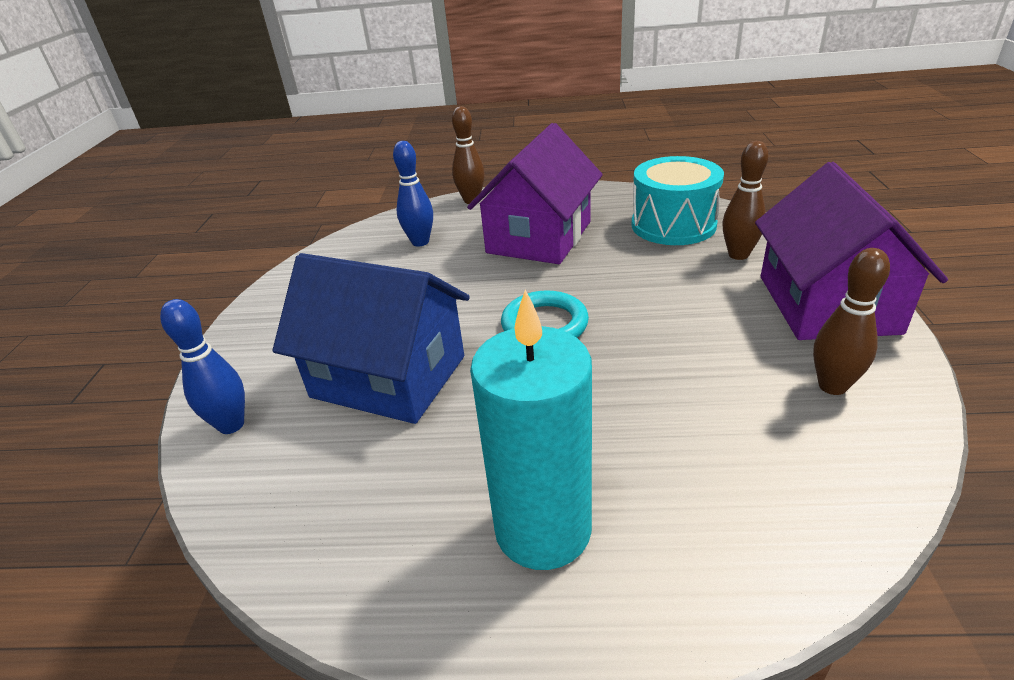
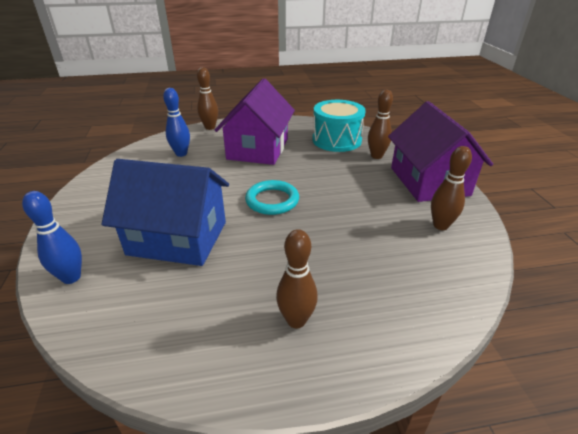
camera: 15 degrees left, 0 degrees up
turquoise candle [470,289,592,570] -> brown bowling pin [276,229,318,328]

